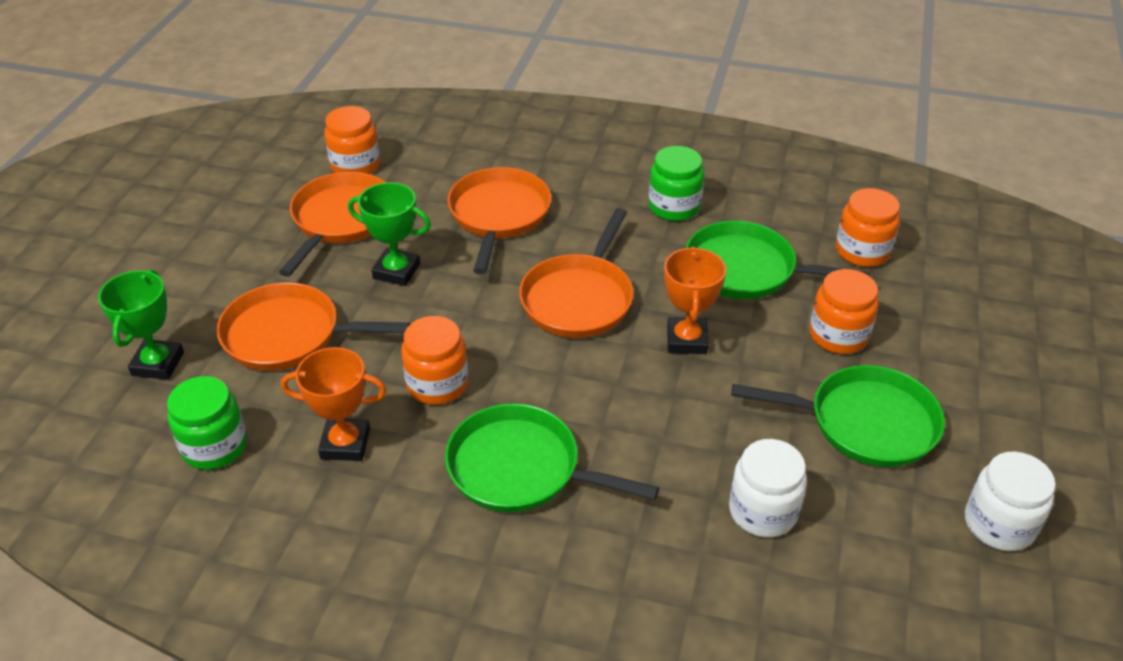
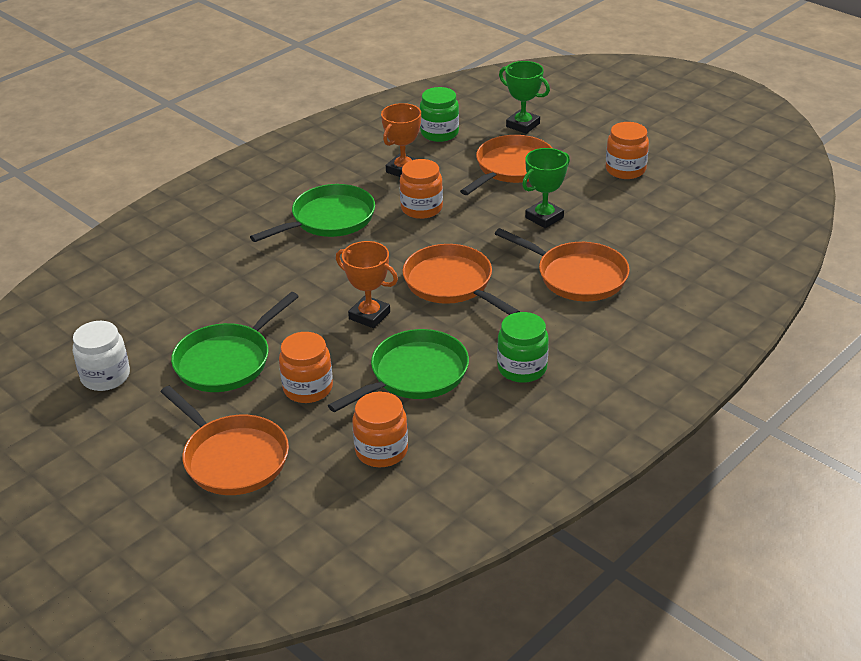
camera: 120 degrees right, 5 degrees down
orange pan [279,172,386,277] -> orange pan moved to [161,386,289,495]
orange jar [324,106,380,174] -> orange jar moved to [606,122,649,179]
white jar [729,439,807,537] -> none

